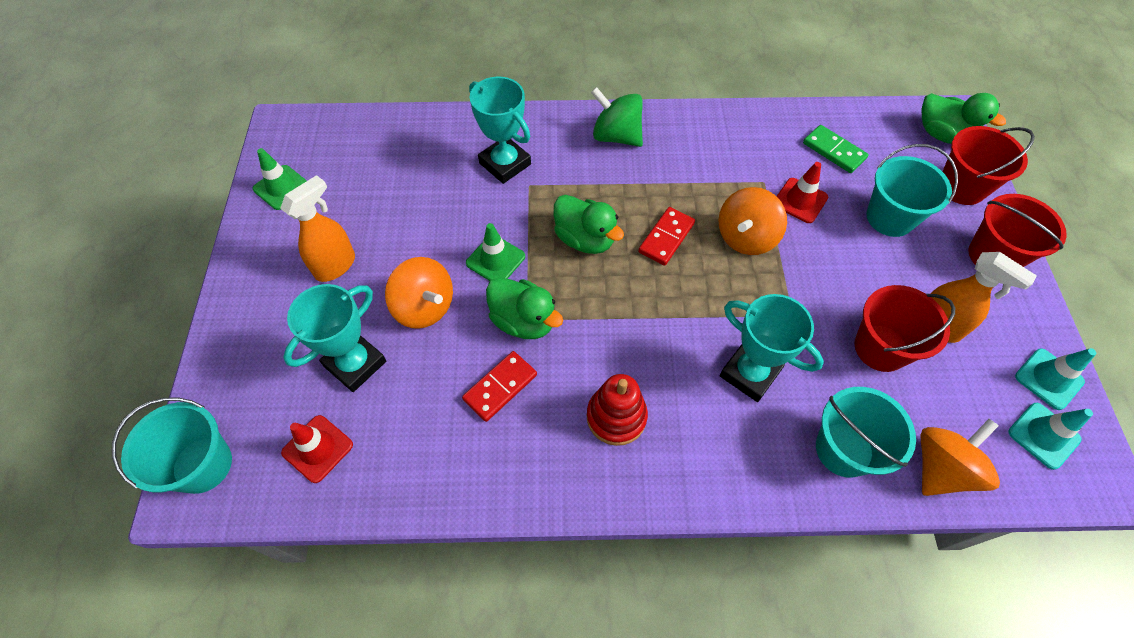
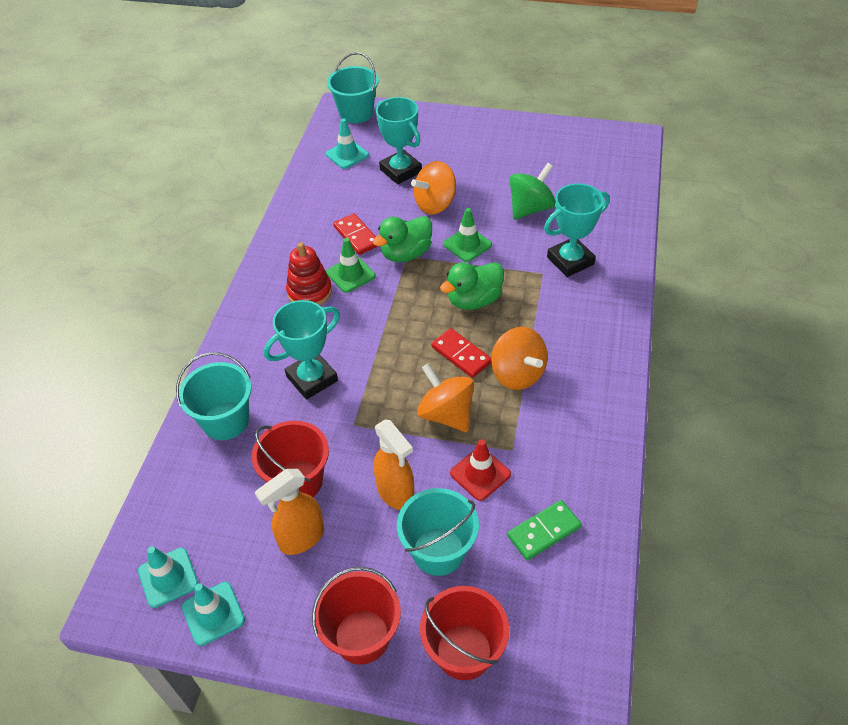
camera: 105 degrees right, 10 degrees down
green traffic cone [253,148,307,210] -> green traffic cone moved to [326,238,376,293]
orange spray bottle [280,175,355,282] -> orange spray bottle moved to [374,420,414,510]
red traffic cone [281,415,353,483] -> turquoise traffic cone [326,119,369,169]
green spinning top [591,87,643,147] -> green spinning top moved to [510,163,555,220]
green duck [921,93,1006,144] -> none
orange spinning top [921,419,1000,496] -> orange spinning top moved to [491,327,548,390]

